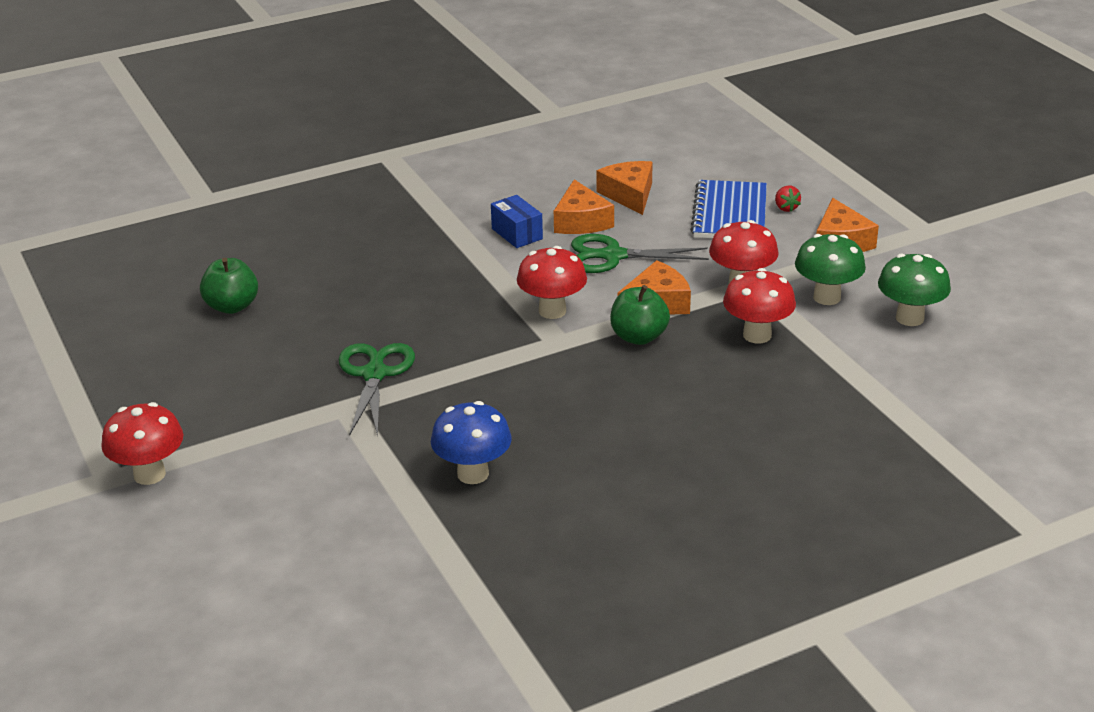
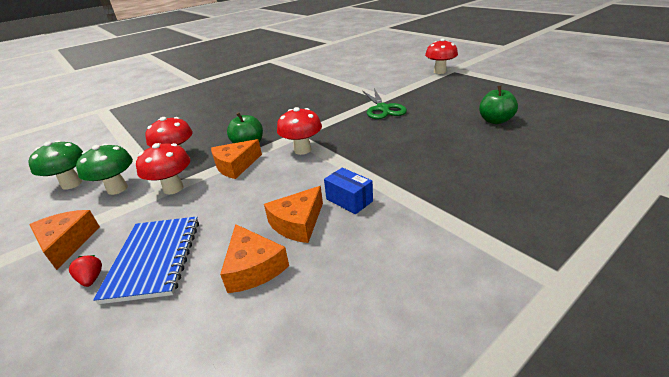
camera: 170 degrees right, 0 degrees up
blue mushroom [431,401,512,484] -> none
orange cheese [554,179,614,234] -> orange cheese turned 120 degrees counterclockwise [264,186,323,243]
green scissors [571,234,709,273] -> none

